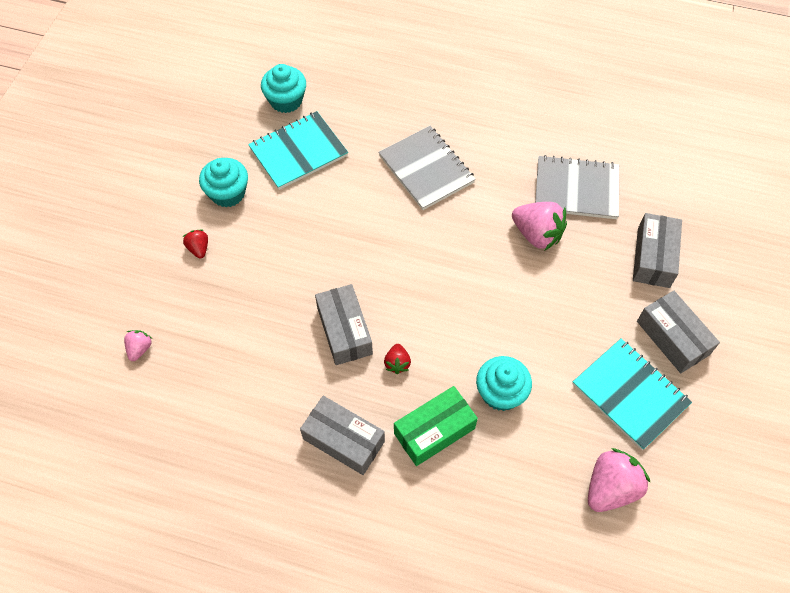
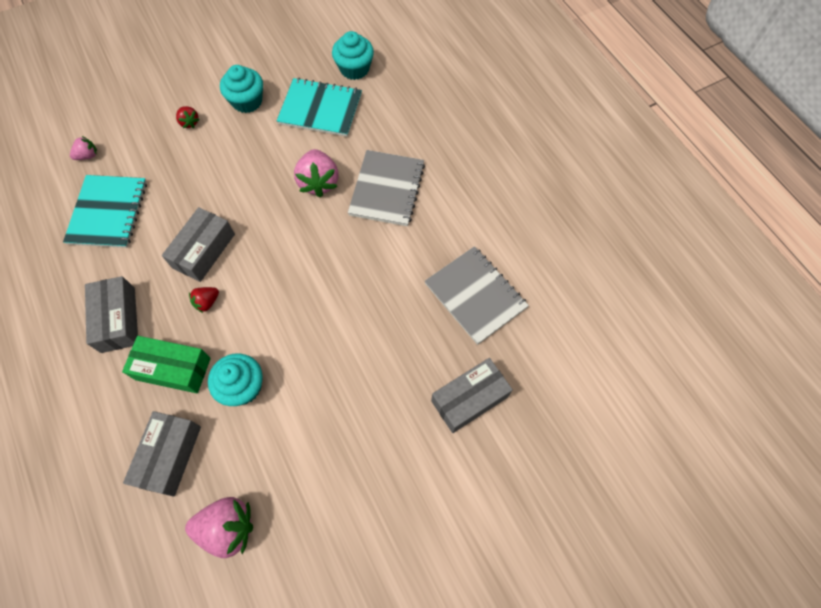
camera: 45 degrees right, 5 degrees up
red strawberry [183,230,208,259] -> red strawberry turned 120 degrees clockwise [176,106,200,128]
pink strawberry [512,202,567,250] -> pink strawberry moved to [294,149,339,198]
turquoise notebook [573,338,692,450] -> turquoise notebook moved to [63,175,147,248]
grey box [637,291,720,373] -> grey box moved to [123,411,201,497]

